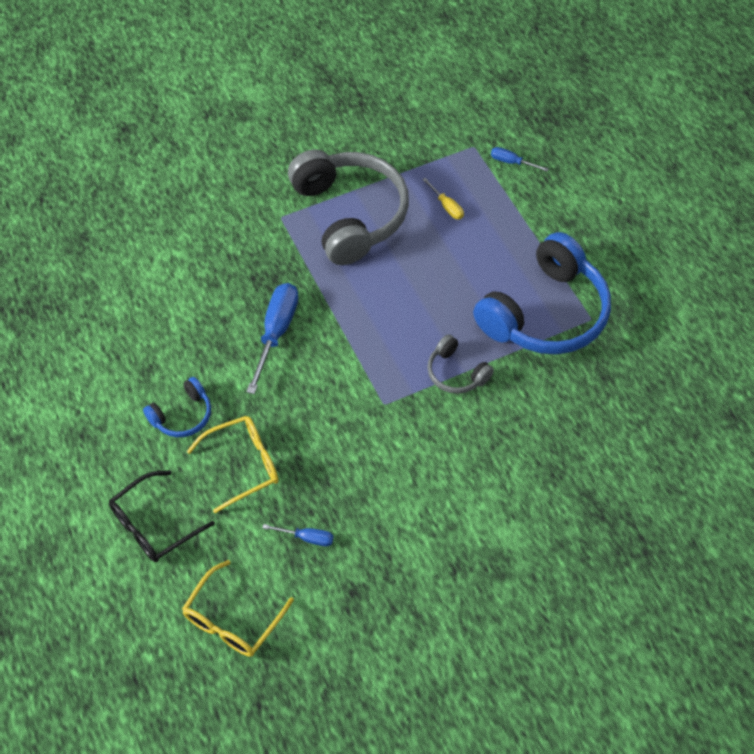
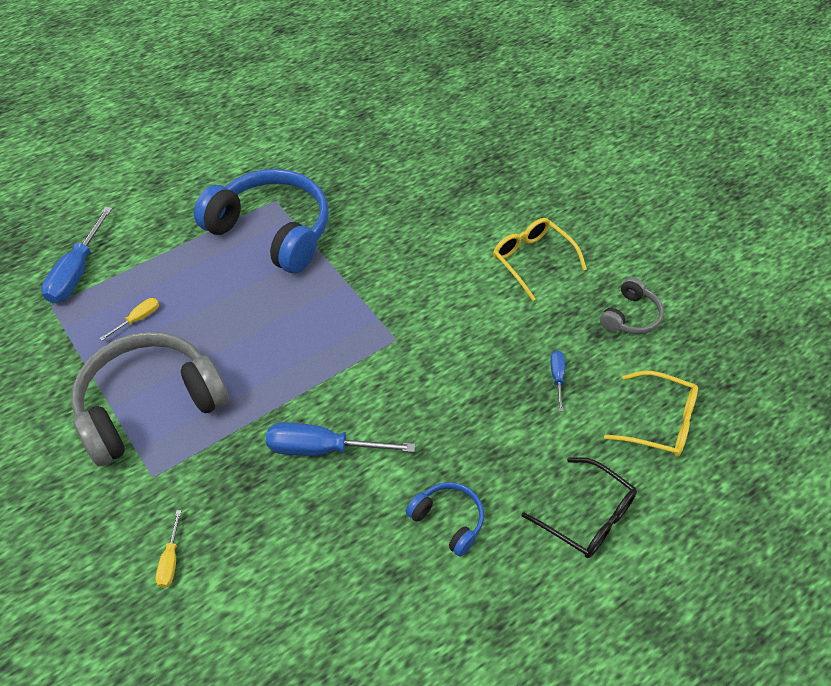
camera: 100 degrees left, 5 degrees down
yellow glasses [186,416,279,513] -> yellow glasses moved to [493,218,587,301]
grey headphones [427,334,494,394] -> grey headphones moved to [600,277,664,334]
blue screwdriver [491,147,549,171] -> blue screwdriver [41,206,113,303], size x1.98
none -> yellow screwdriver [156,510,181,588]

